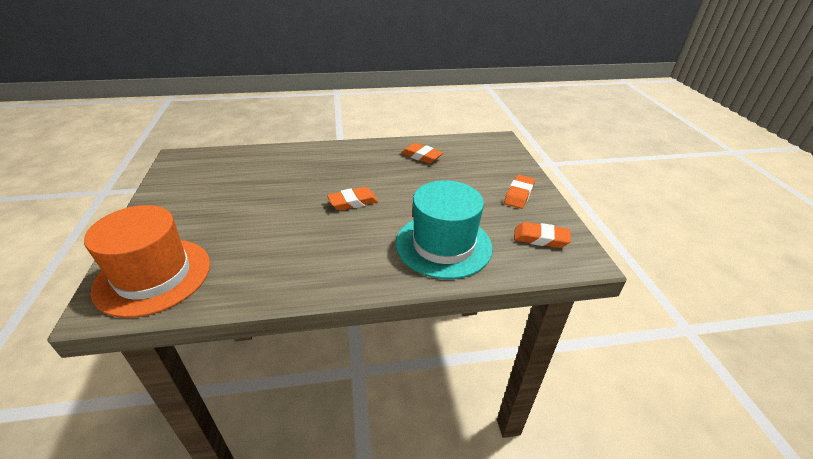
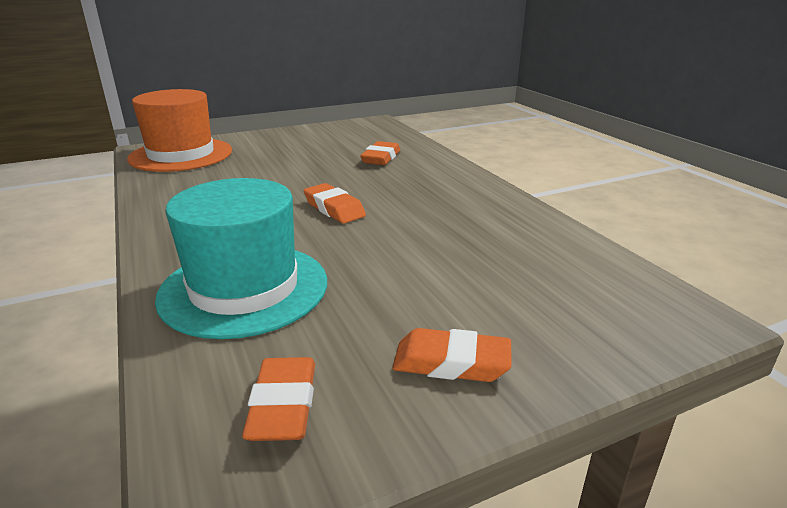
camera: 75 degrees right, 10 degrees down
orange eraser [401,143,443,164] -> orange eraser moved to [360,141,400,165]

